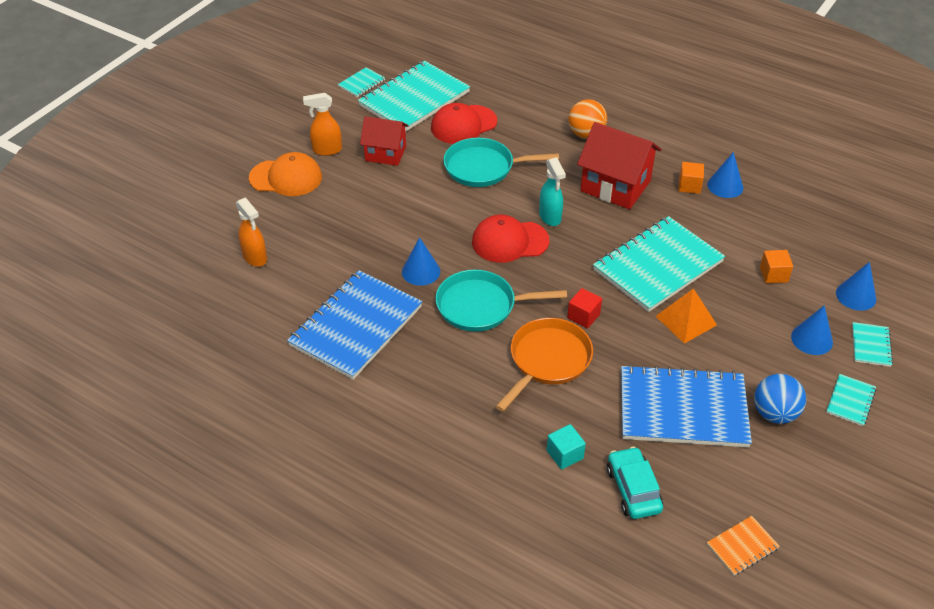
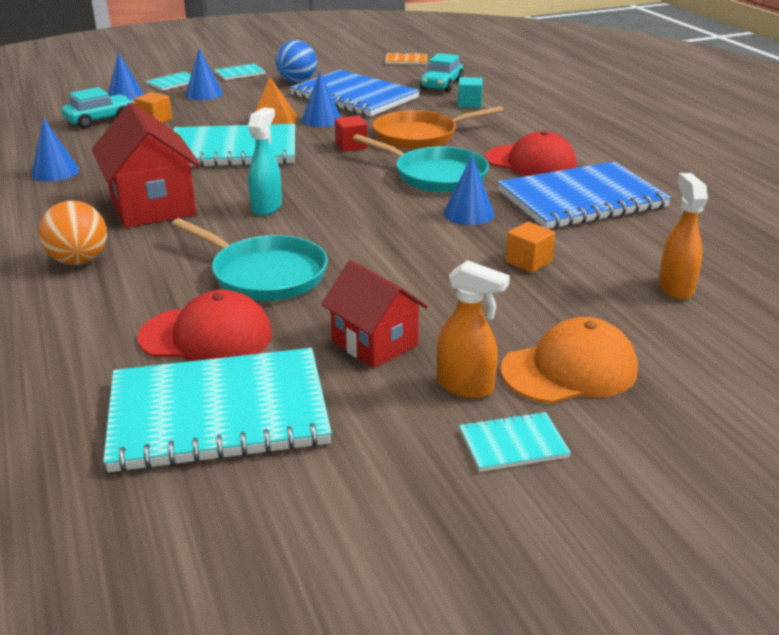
camera: 145 degrees left, 15 degrees down
orange cap [249,152,322,196] -> orange cap turned 120 degrees clockwise [500,317,638,404]
turquoise notebook [338,67,385,97] -> turquoise notebook moved to [459,411,571,472]
red cap [472,215,549,263] -> red cap moved to [485,131,577,176]
orange cube [678,162,704,194] -> orange cube moved to [505,222,555,273]
none -> turquoise car [62,87,134,129]
none -> blue cone [302,71,341,127]

